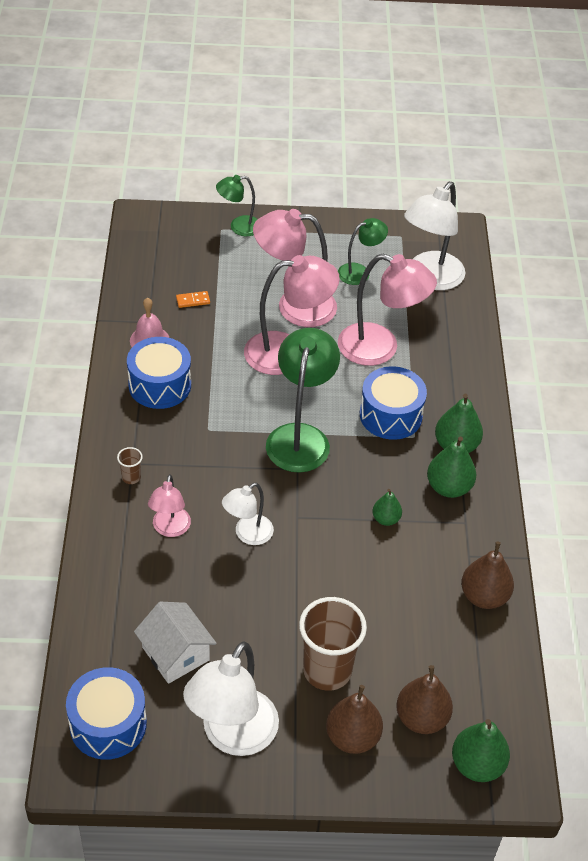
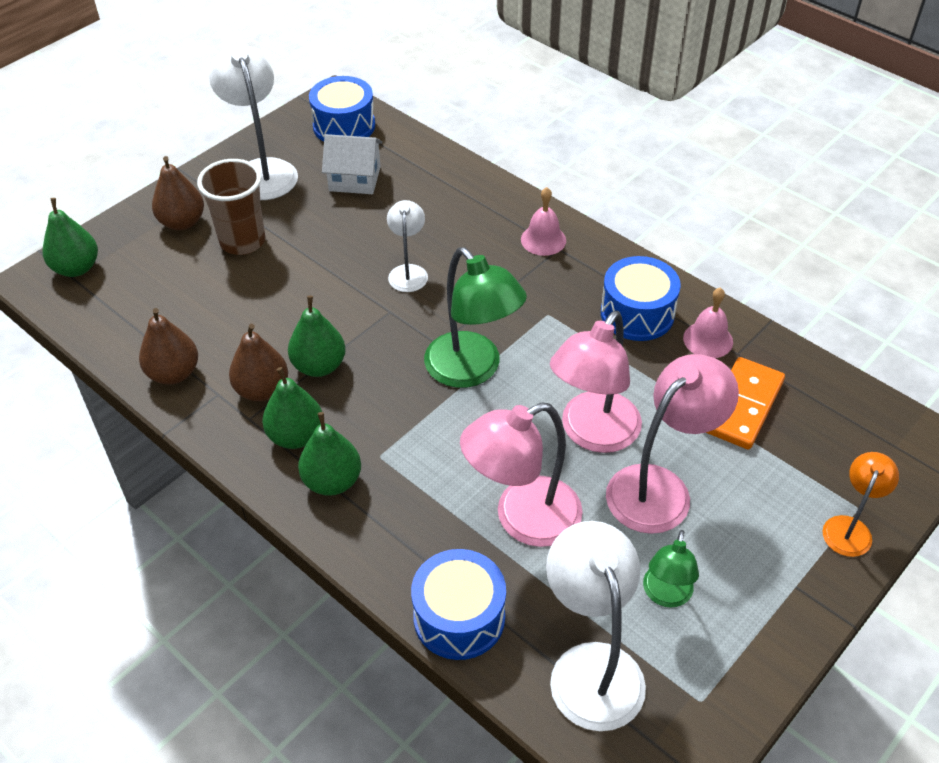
camera: 135 degrees right, 0 degrees up
brown cup [117,447,143,484] -> pink bell [521,187,566,256]
pink lamp [148,474,191,537] -> none
orange domino [176,291,210,308] -> orange domino [706,357,785,450], size x2.38
green lamp [216,175,257,236] -> orange lamp [822,452,899,557]
blue drum [360,366,427,440] -> blue drum moved to [411,549,506,660]
green pear [372,489,402,526] -> green pear [288,295,346,377], size x1.68
brown pear [396,665,453,734] -> brown pear moved to [229,324,288,401]

